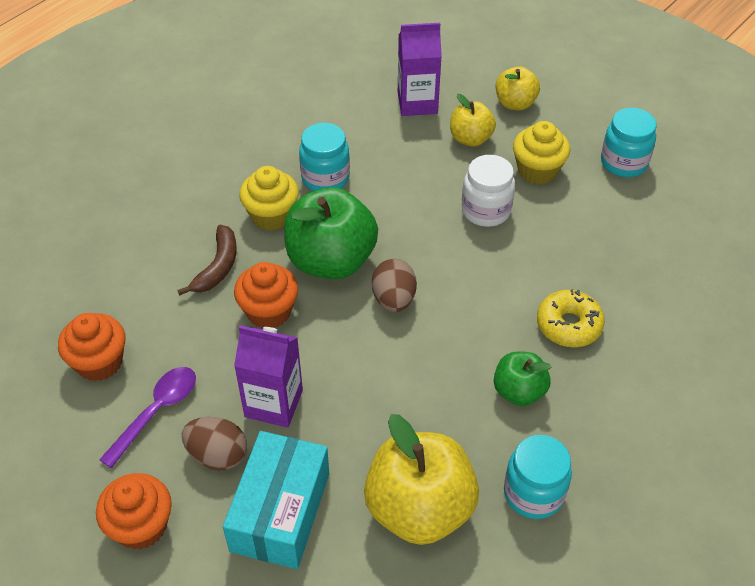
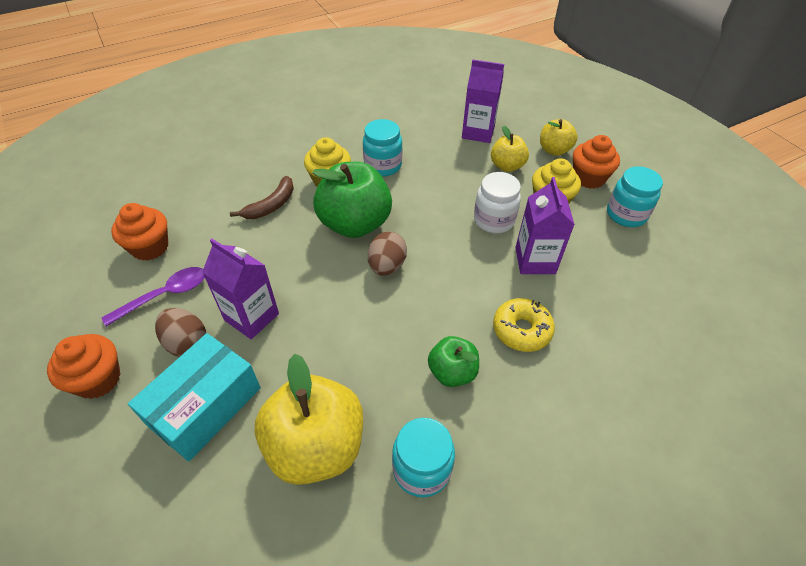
camera: 20 degrees right, 0 degrees up
orange cupcake [234,262,298,328] -> orange cupcake moved to [573,135,620,189]
none -> purple carton [515,177,575,274]

